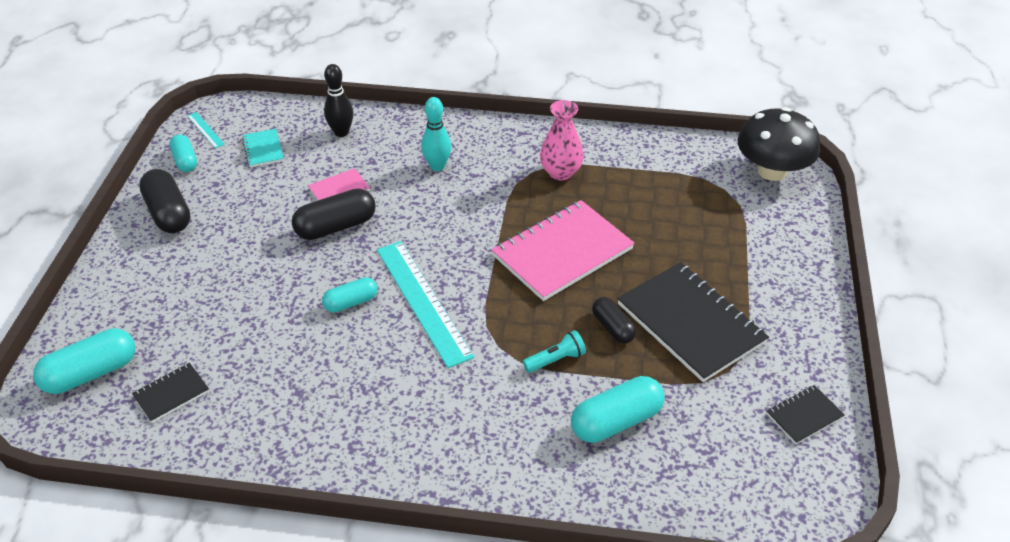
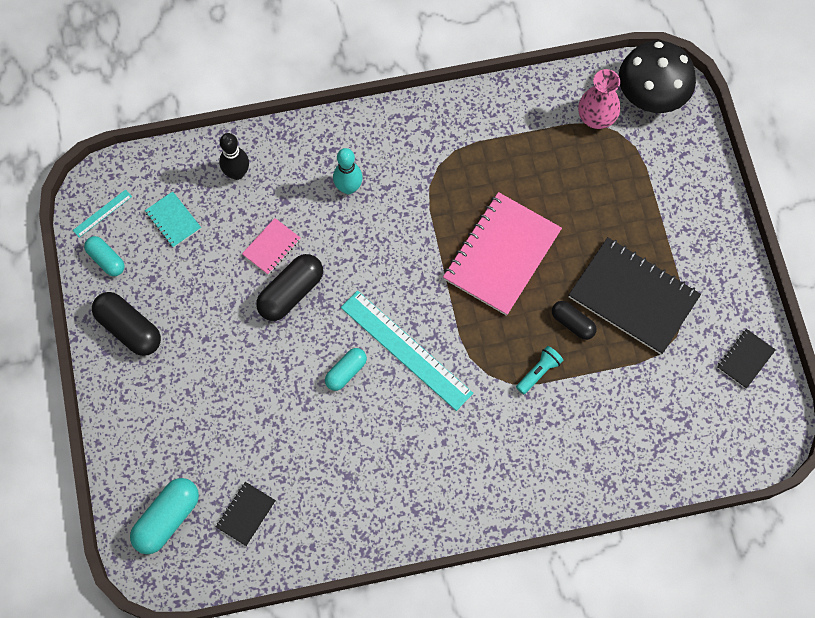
camera: 20 degrees left, 25 degrees up
turquoise ruler [187,112,225,149] -> turquoise ruler turned 75 degrees counterclockwise [73,189,132,238]
pink vase [540,100,584,181] -> pink vase moved to [578,69,620,129]
turquoise capsule [571,376,665,443] -> none

